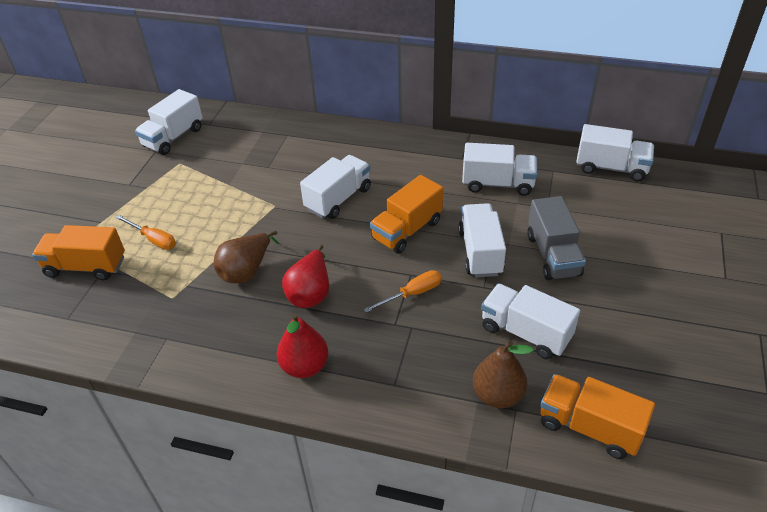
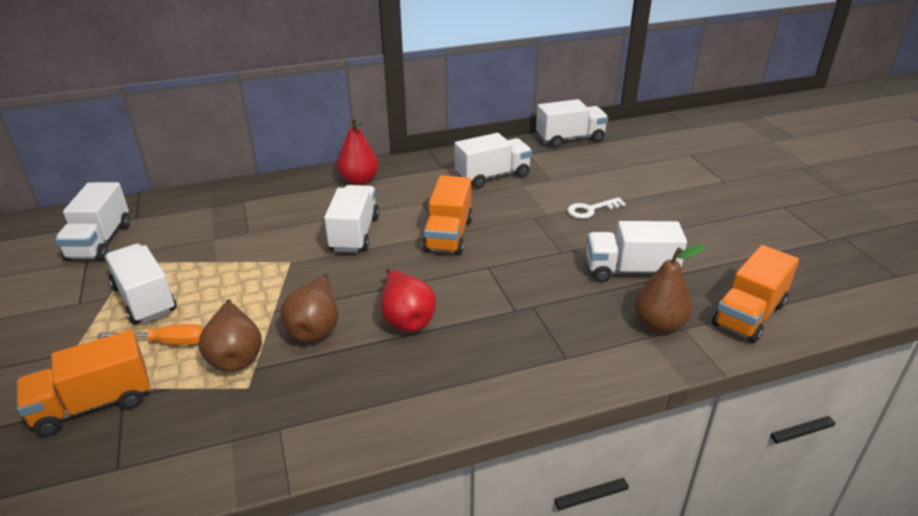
camera: 35 degrees left, 10 degrees down
red pear [277,314,329,378] -> red pear moved to [337,117,379,185]
orange screwdriver [364,270,442,313] -> none
white truck [458,203,506,277] -> white truck moved to [105,244,176,324]
grey truck [527,196,586,280] -> white key [567,197,626,219]
orange truck [540,374,655,459] -> orange truck turned 45 degrees counterclockwise [712,245,799,343]
none -> brown pear [199,299,262,372]

